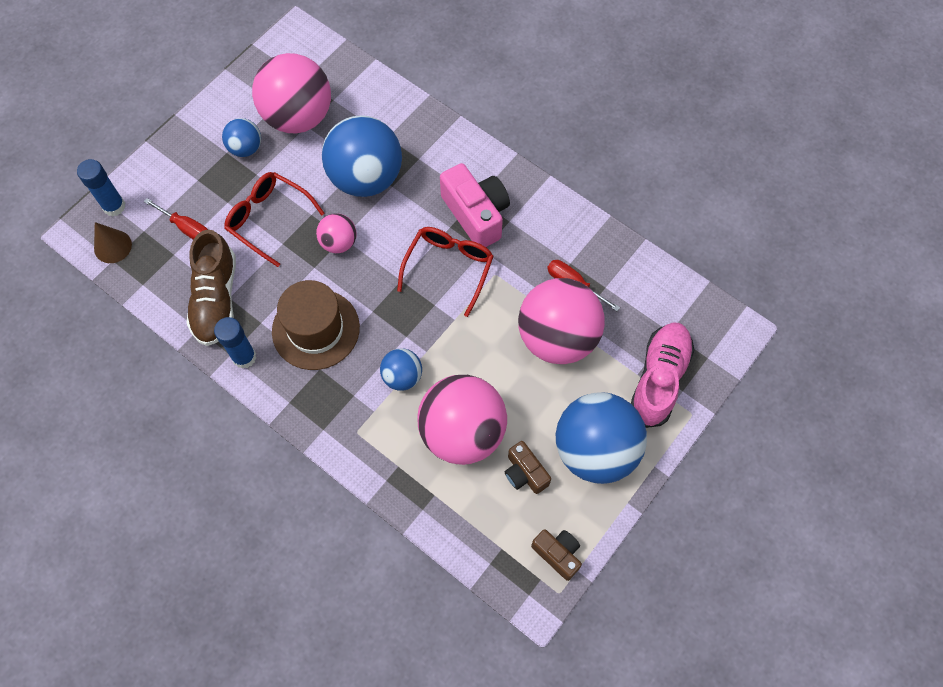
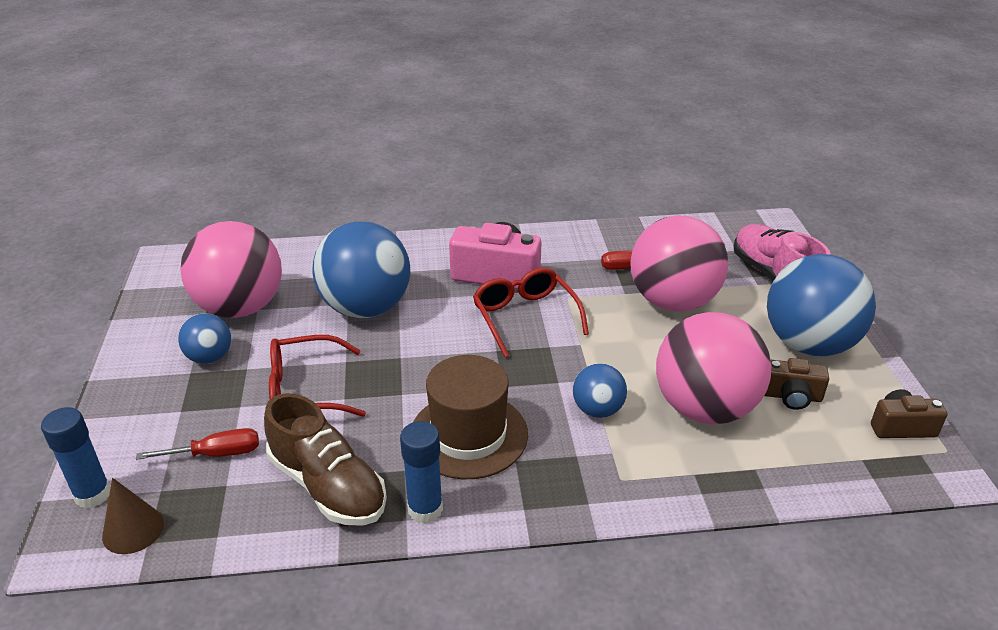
camera: 45 degrees left, 30 degrees down
pink ball [316,213,357,253] -> none

